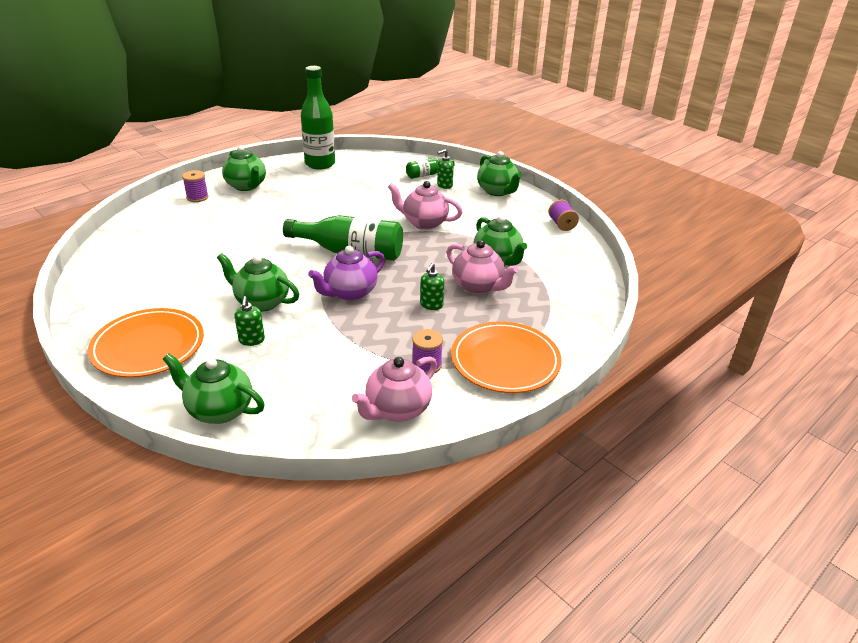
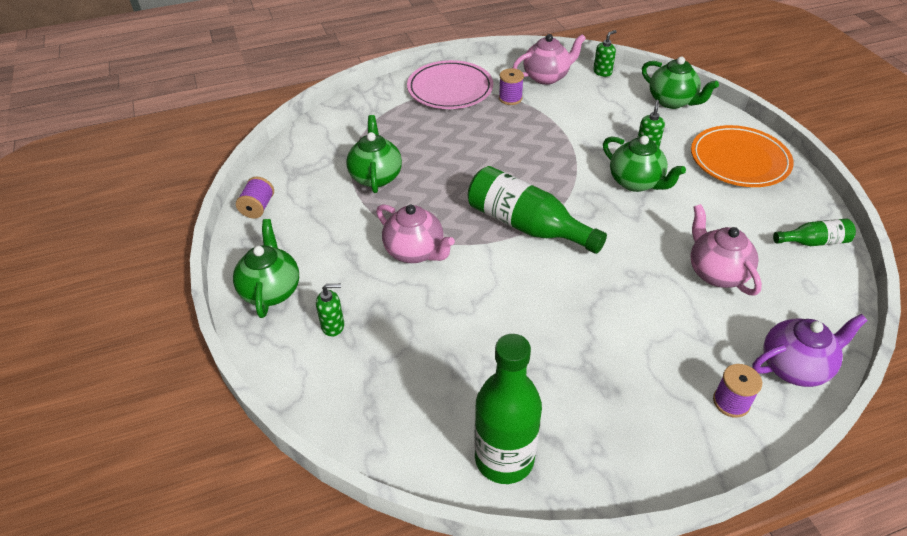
camera: 155 degrees left, 10 degrees up
green teapot [222,145,266,191] -> none
purple teapot [308,246,385,301] -> purple teapot moved to [752,314,868,387]
green bottle [406,158,455,179] -> green bottle moved to [773,218,856,246]
green soap dispenser [420,263,444,310] -> green soap dispenser moved to [593,30,616,77]
pink teapot [447,240,518,294] -> pink teapot moved to [691,204,762,296]
orange plate [451,321,562,393] -> pink plate [407,60,493,109]

